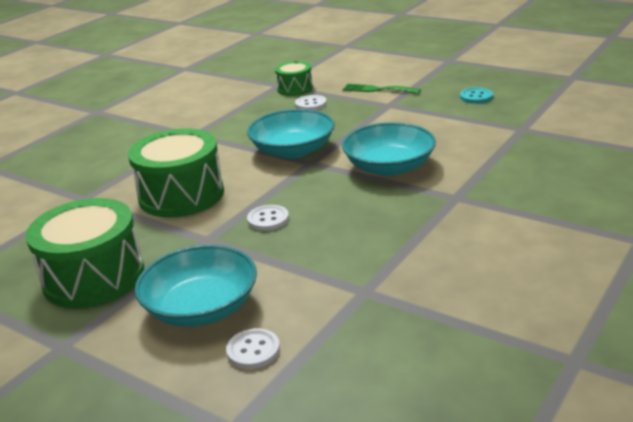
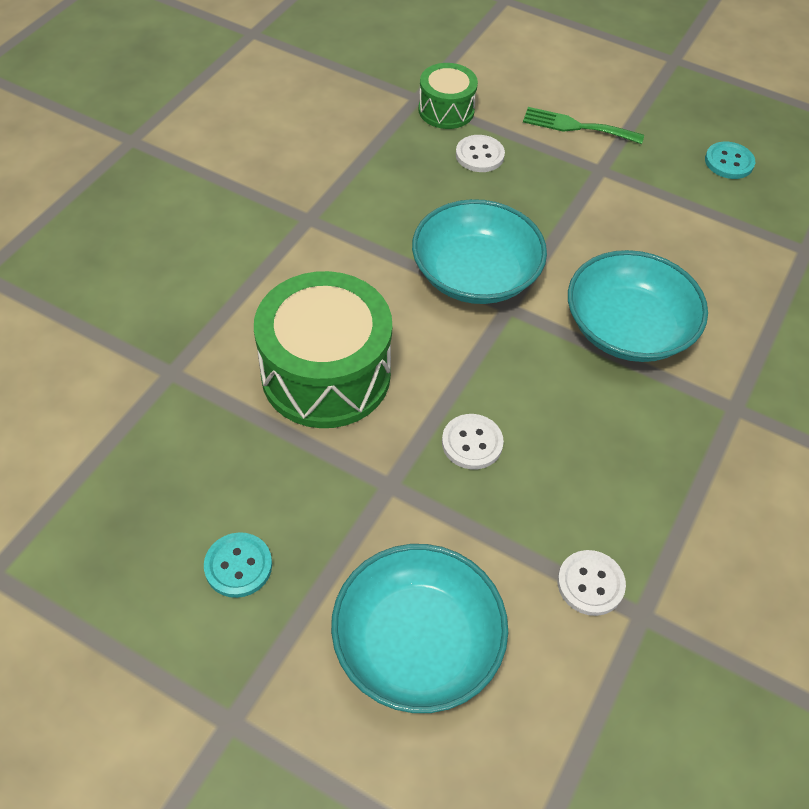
camera: 10 degrees left, 25 degrees up
green drum [26,198,144,308] -> turquoise button [204,532,272,598]
white button [226,328,280,369] -> white button moved to [557,550,626,616]

